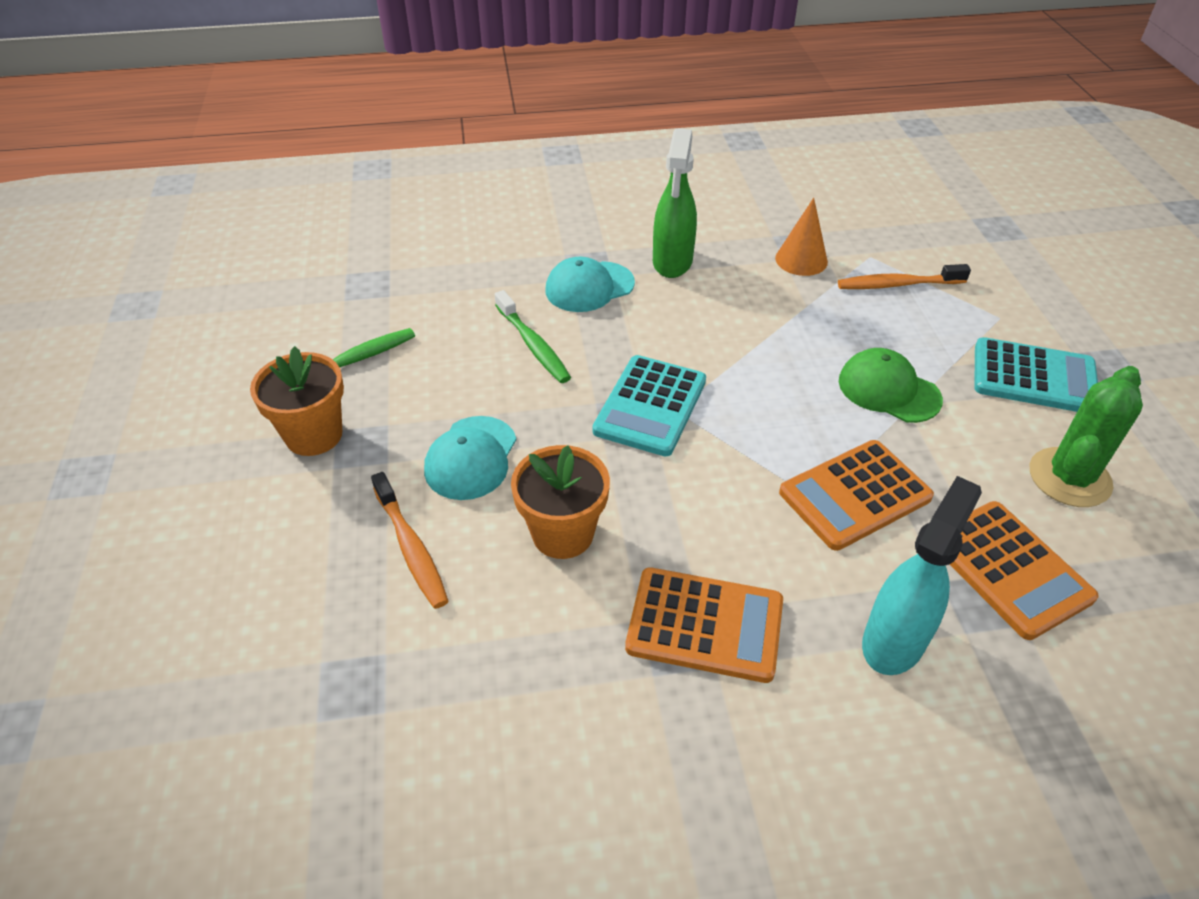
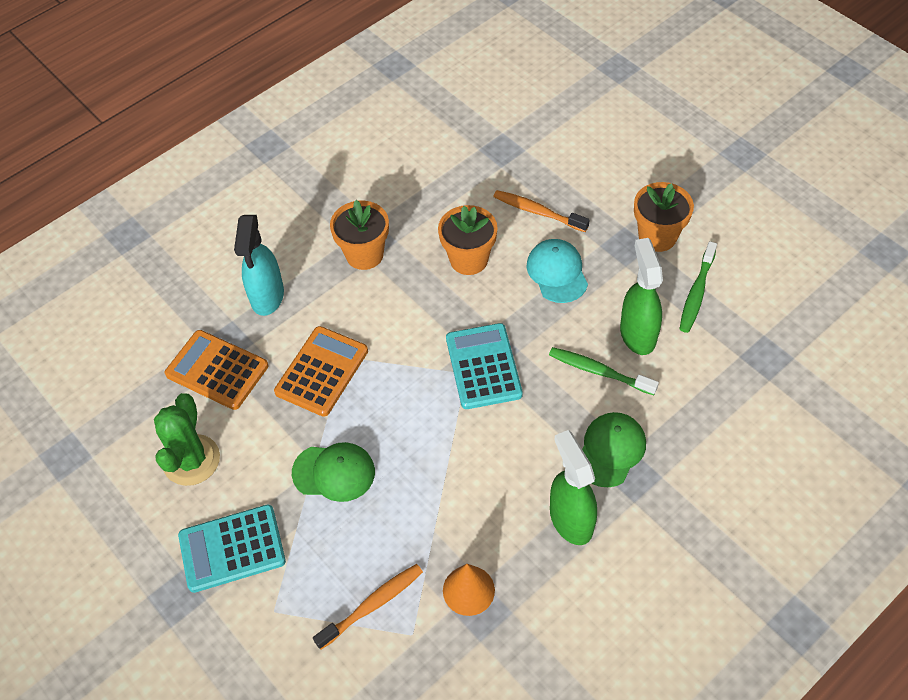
camera: 150 degrees right, 10 degrees up
turquoise cap [545,257,635,312] -> green cap [582,412,646,487]
orange calculator [625,567,783,683] -> orange flower pot [330,200,389,270]
none -> green spray bottle [620,238,663,355]

